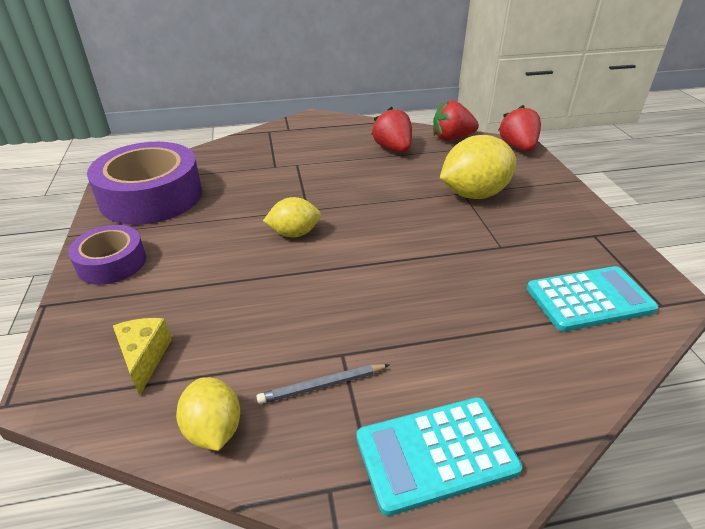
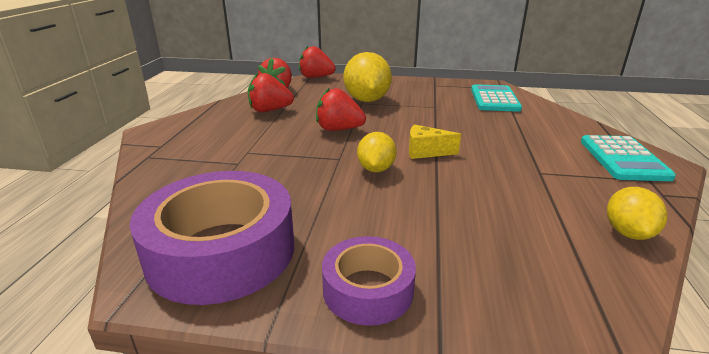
camera: 70 degrees left, 10 degrees down
yellow cheese [113,318,172,396] -> yellow cheese moved to [409,124,461,159]
yellow lemon [176,377,240,451] -> yellow lemon turned 75 degrees counterclockwise [607,187,667,240]
grey pencil [256,364,389,404] -> none
none -> red strawberry [316,87,366,131]

